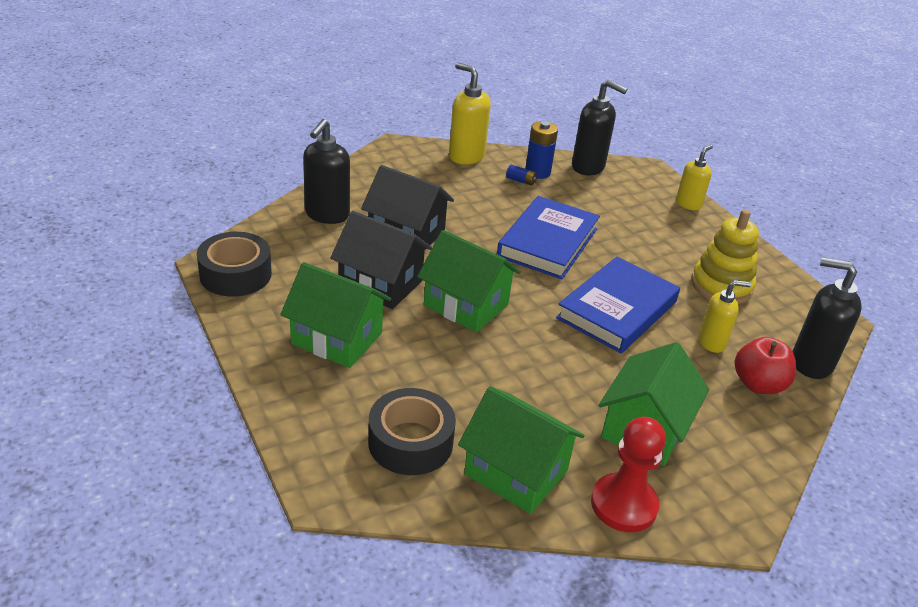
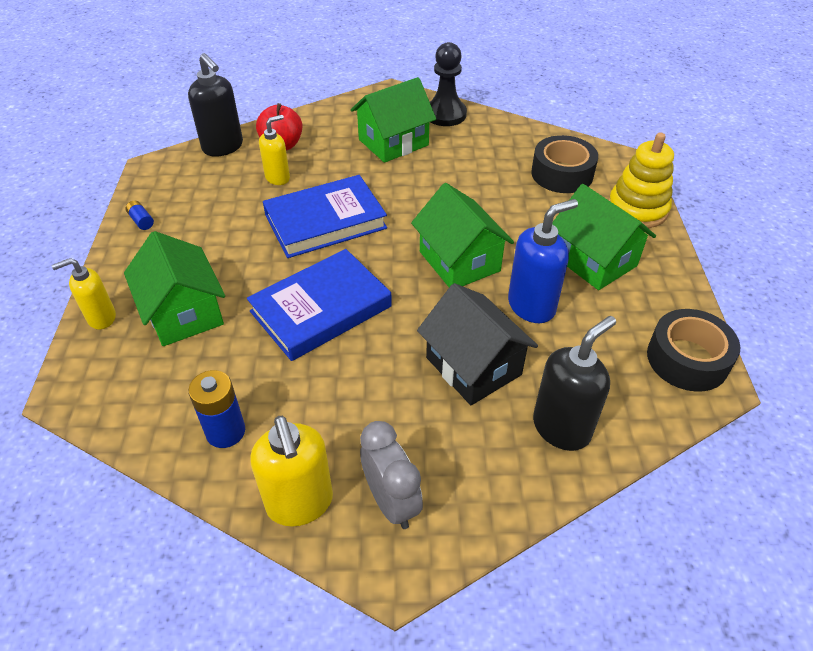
camera: 150 degrees left, 10 degrees up
black house [331,211,432,309] -> blue soap dispenser [508,199,578,323]
green house [458,386,585,514] -> green house moved to [124,231,225,346]
blue battery [506,165,537,186] -> blue battery moved to [126,201,154,230]
black soap dispenser [572,80,628,175] -> none
red pawn [591,417,666,532] -> black pawn [430,42,467,126]
yellow stacking toy [691,209,759,304] -> yellow stacking toy moved to [609,132,674,228]
yellow soap dispenser [698,280,751,353] -> yellow soap dispenser turned 120 degrees clockwise [259,115,290,185]
none -> grey clock [360,421,423,529]

